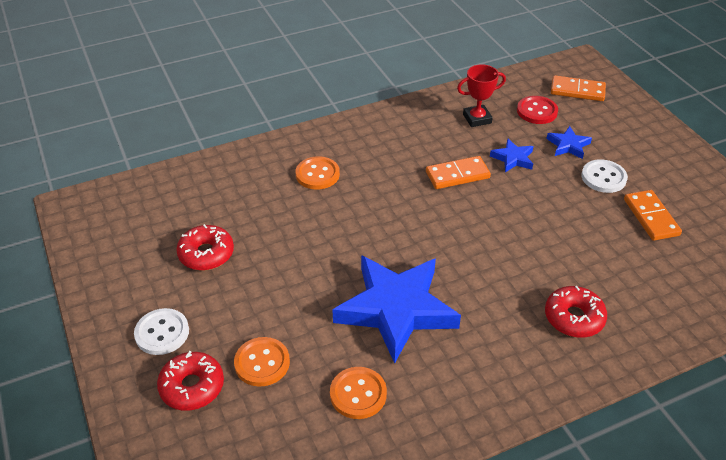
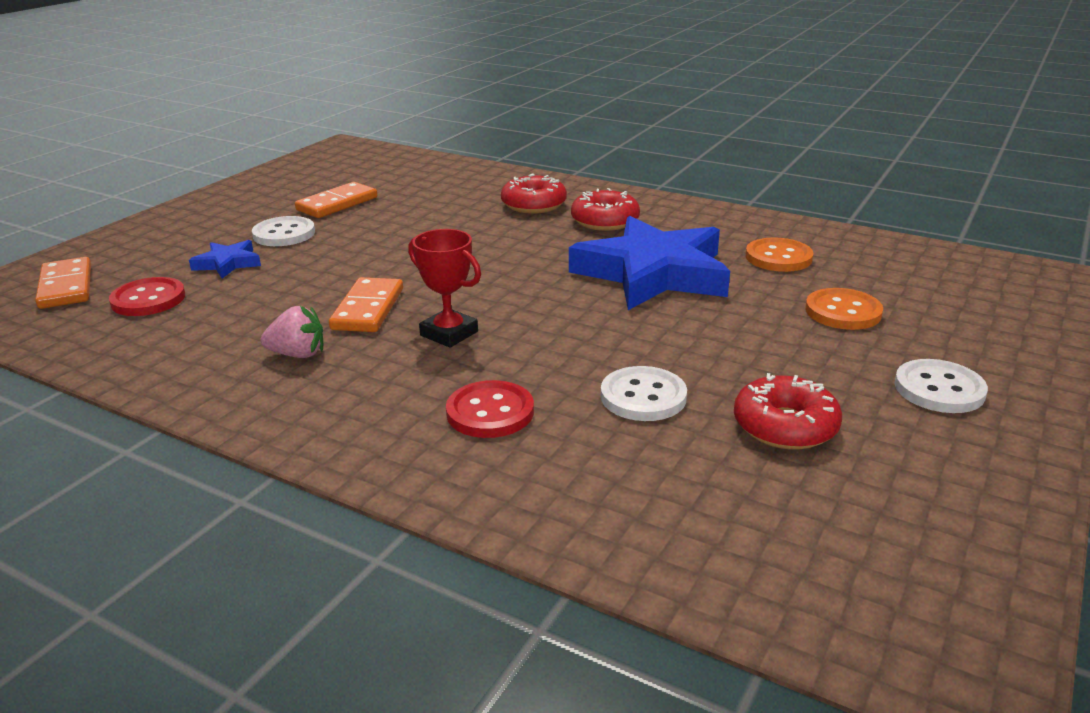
camera: 125 degrees left, 15 degrees down
red donut [157,351,224,411] -> red donut moved to [571,188,640,231]
orange button [296,156,340,190] -> red button [446,380,534,438]
orange domino [426,156,491,189] -> orange domino turned 60 degrees clockwise [329,277,403,332]
red trophy [457,64,506,127] -> red trophy moved to [408,229,481,348]
blue star [490,139,534,172] -> none
none -> pink strawberry [261,306,323,358]
none -> white button [601,366,687,421]

